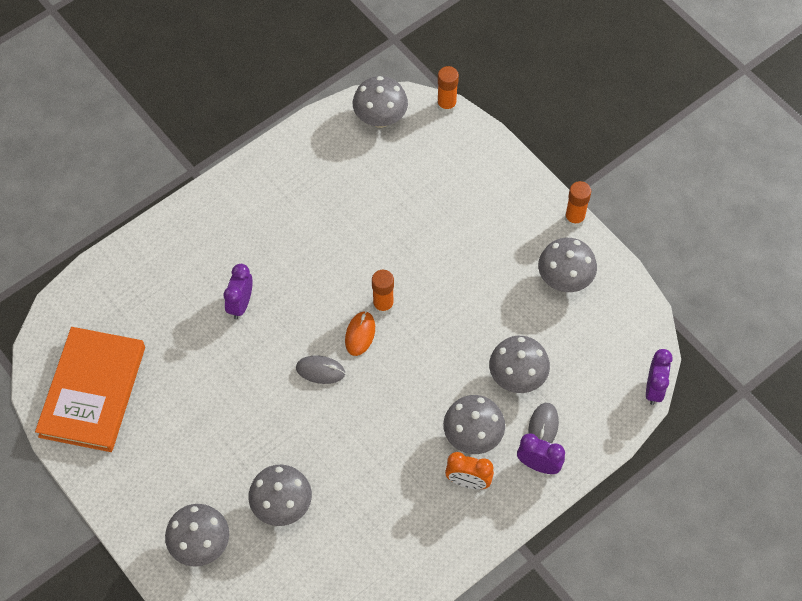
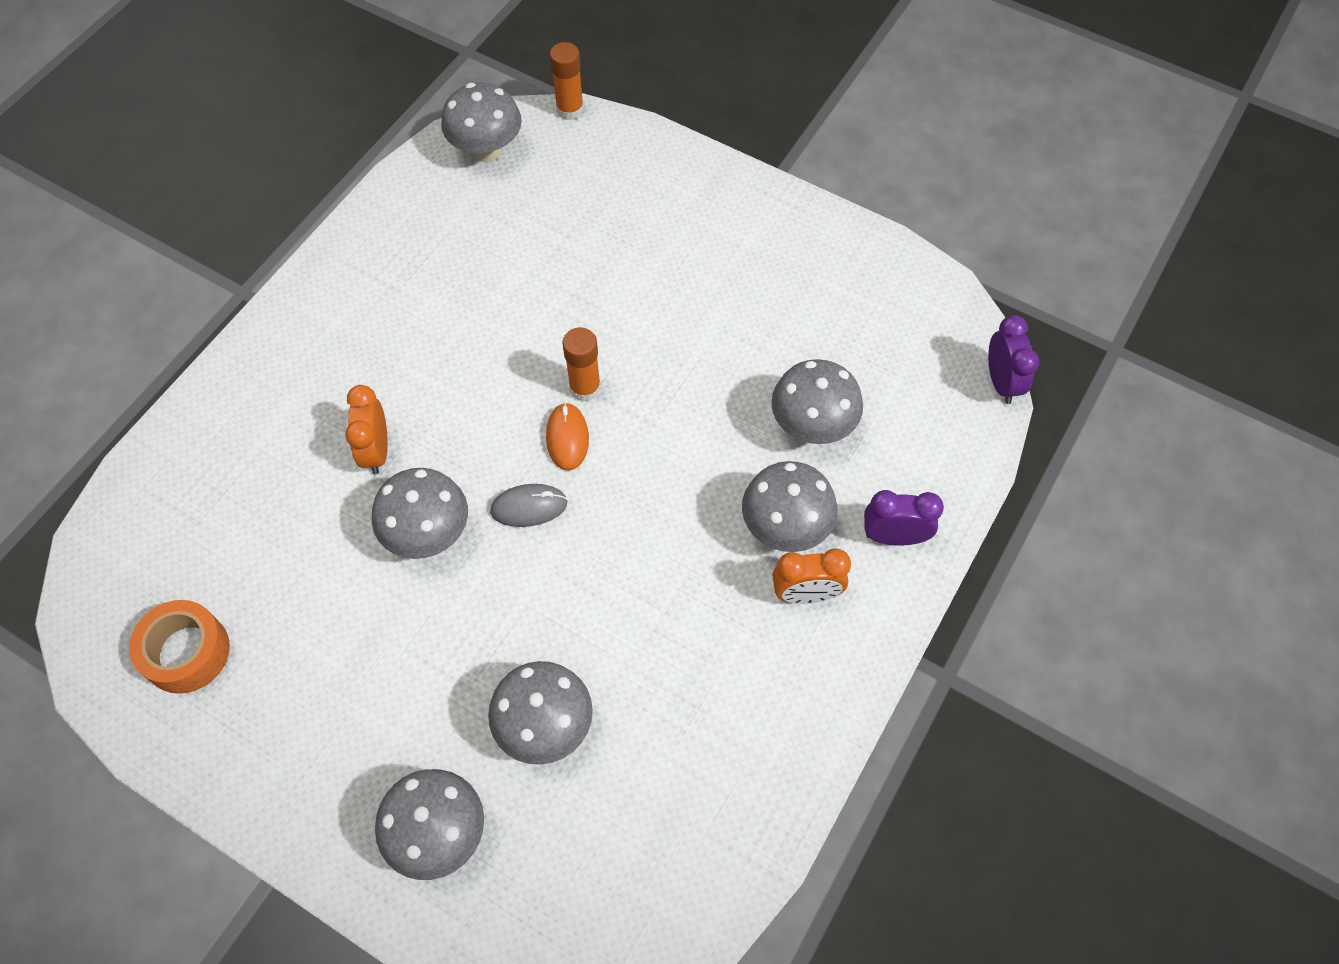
camera: 20 degrees left, 0 degrees up
orange book [35,327,145,452] -> orange tape [129,600,230,694]
purple clock [224,264,253,319] -> orange clock [345,385,388,474]
grey mouse [528,403,559,443] -> none
grey mushroom [538,238,597,292] -> grey mushroom moved to [372,468,468,559]
orange glue stick [565,181,591,227] -> none

